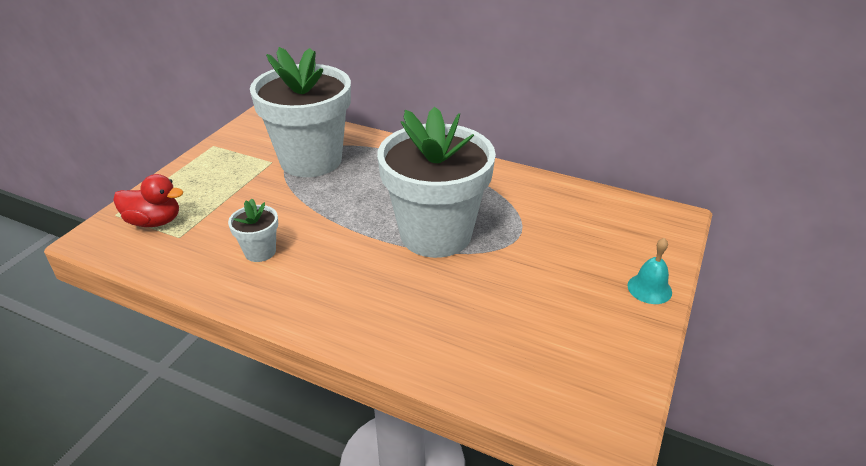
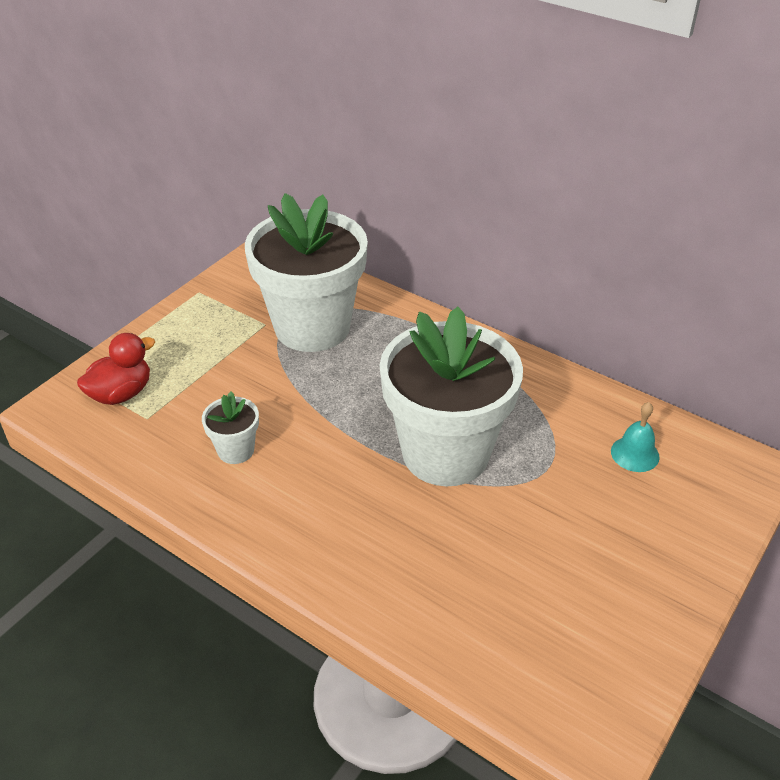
camera: 10 degrees right, 5 degrees up
red duck [113,174,183,227] -> red duck turned 60 degrees counterclockwise [77,333,155,405]
turquoise bell [628,238,672,304] -> turquoise bell moved to [611,402,660,472]

